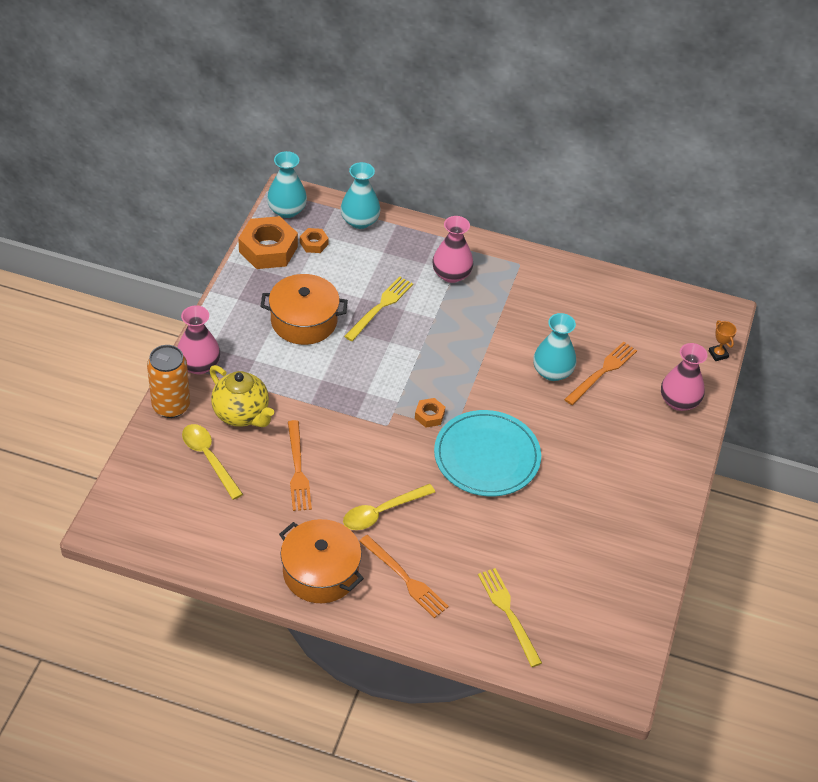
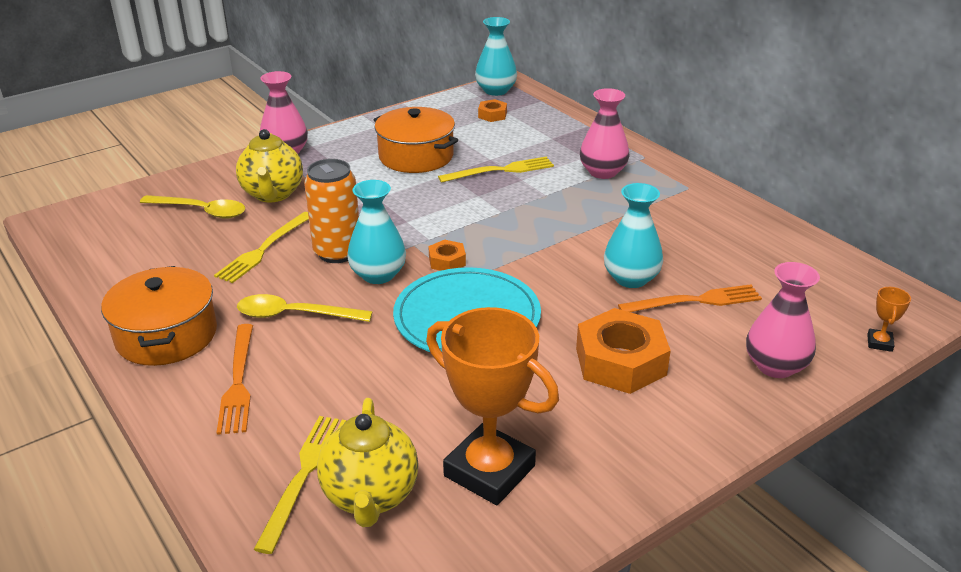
camera: 40 degrees right, 15 degrees down
orange can [147,345,190,418] -> orange can moved to [304,159,359,263]
yellow spoon [182,424,243,500] -> yellow spoon turned 105 degrees clockwise [140,195,245,219]
orange nut [238,216,298,269] -> orange nut moved to [576,308,671,394]
orange fork [288,420,312,511] -> yellow fork [214,212,309,283]
turquoise vase [340,162,381,229] -> turquoise vase moved to [347,180,406,284]
none -> yellow teapot [317,398,419,527]
none -> orange trophy [426,307,559,505]

